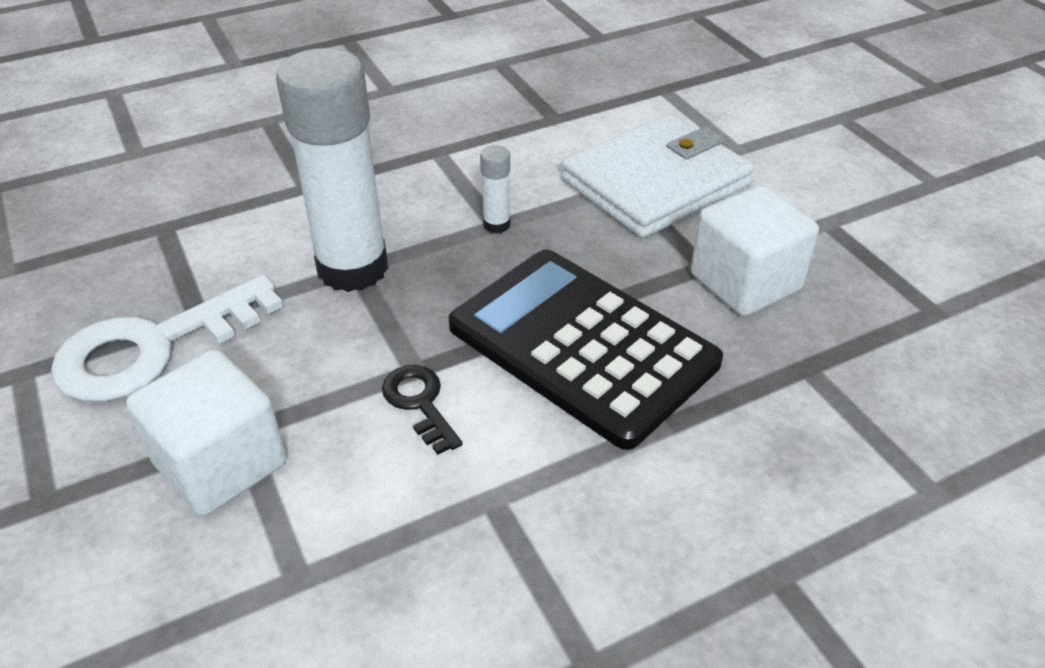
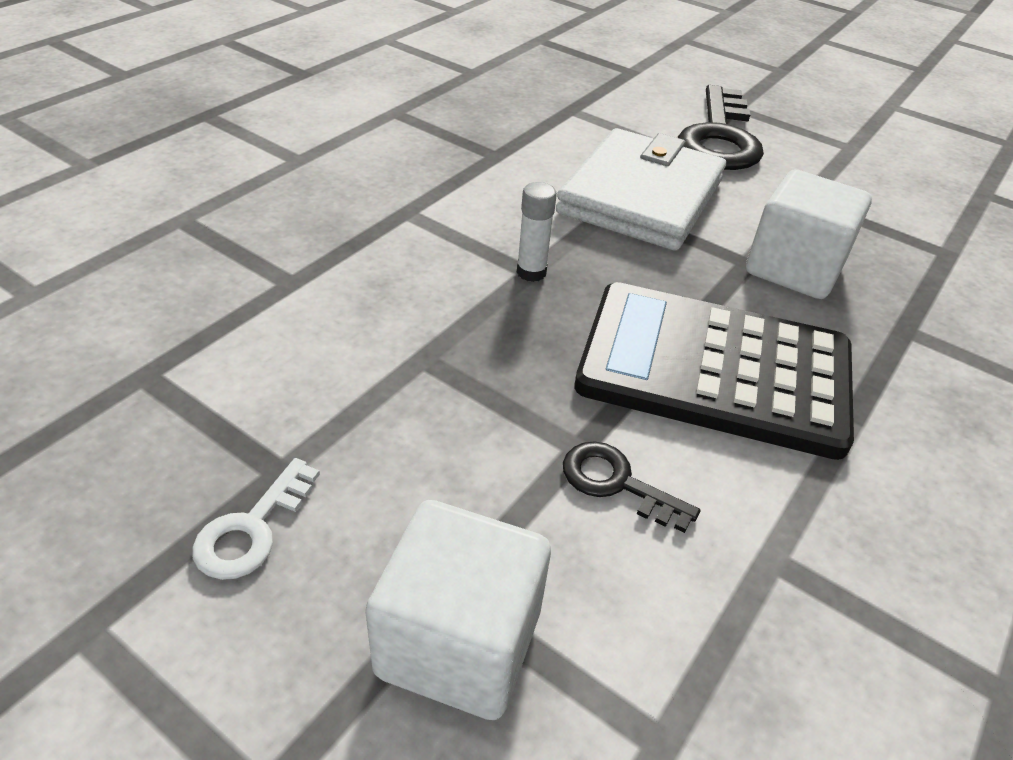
camera: 30 degrees left, 0 degrees up
white key [51,275,283,402] -> white key [192,458,320,580], size x0.50
white glue stick [276,48,388,292] -> none
none -> black key [678,85,764,170]

